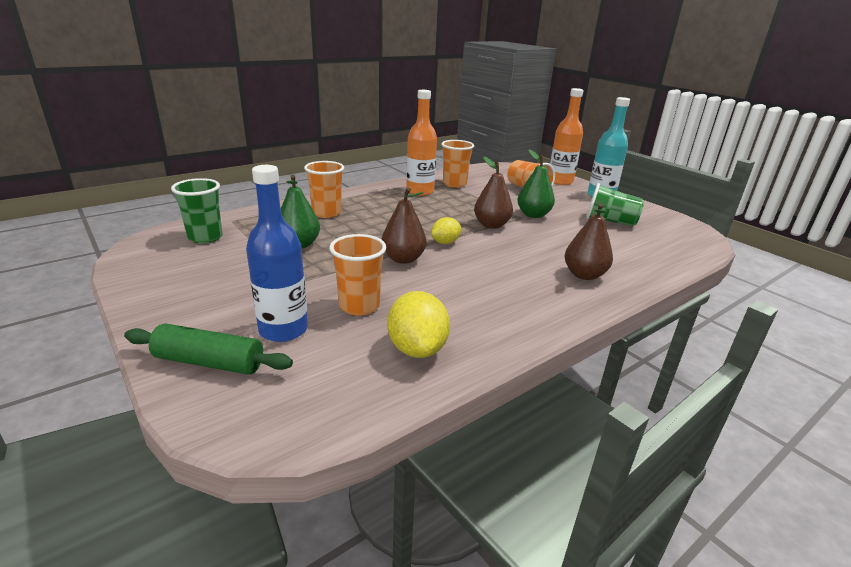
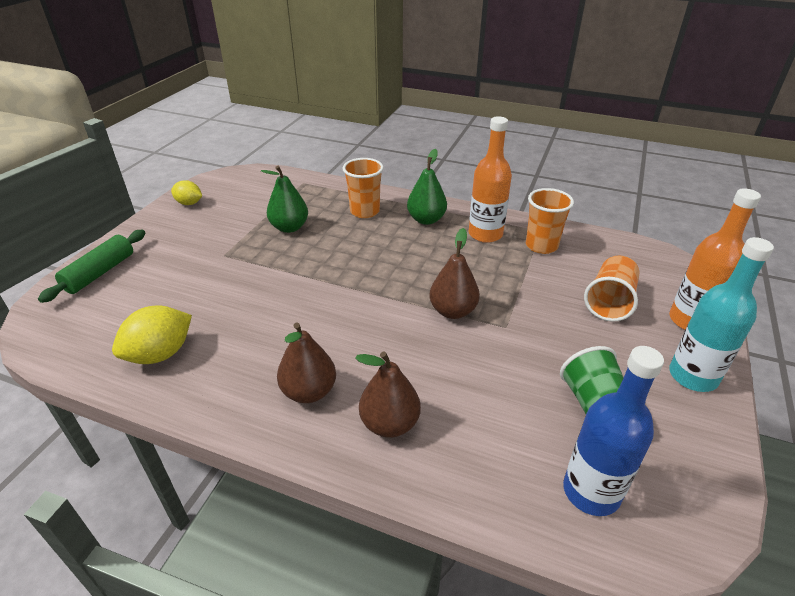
camera: 60 degrees right, 10 degrees up
green rolling pin [124,323,293,375] -> green rolling pin turned 45 degrees clockwise [38,230,145,303]
green cup [171,178,223,244] -> none
blue bottle [246,165,308,342] -> blue bottle moved to [563,346,664,516]
orange cup [329,234,387,316] -> none
brown pear [382,187,426,264] -> brown pear moved to [277,322,336,403]
yellow lemon [431,217,461,244] -> yellow lemon moved to [171,180,202,205]
green pear [517,149,555,218] -> green pear moved to [407,149,447,225]

